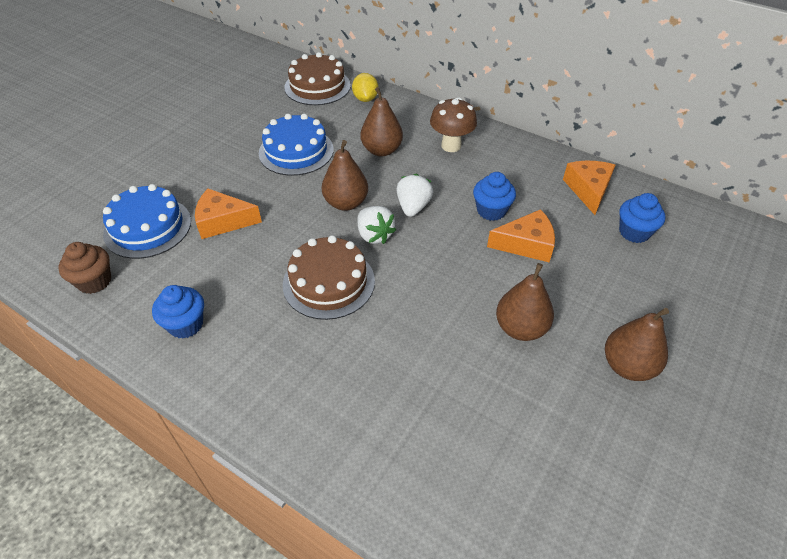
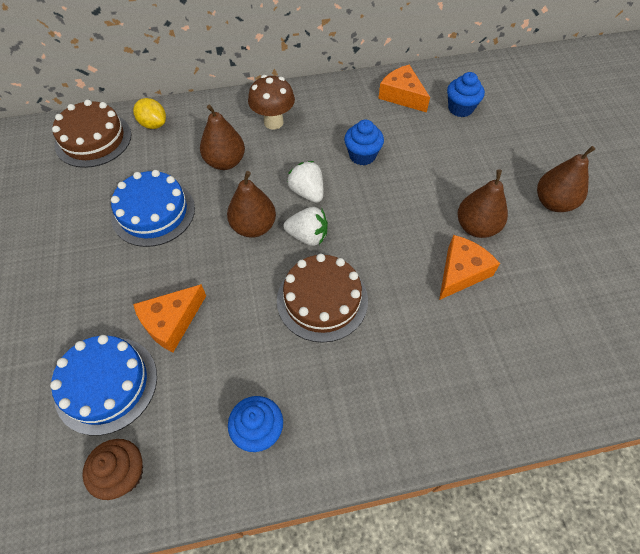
camera: 45 degrees left, 10 degrees up
orange cheese [487,209,555,263] -> orange cheese moved to [439,235,500,300]

